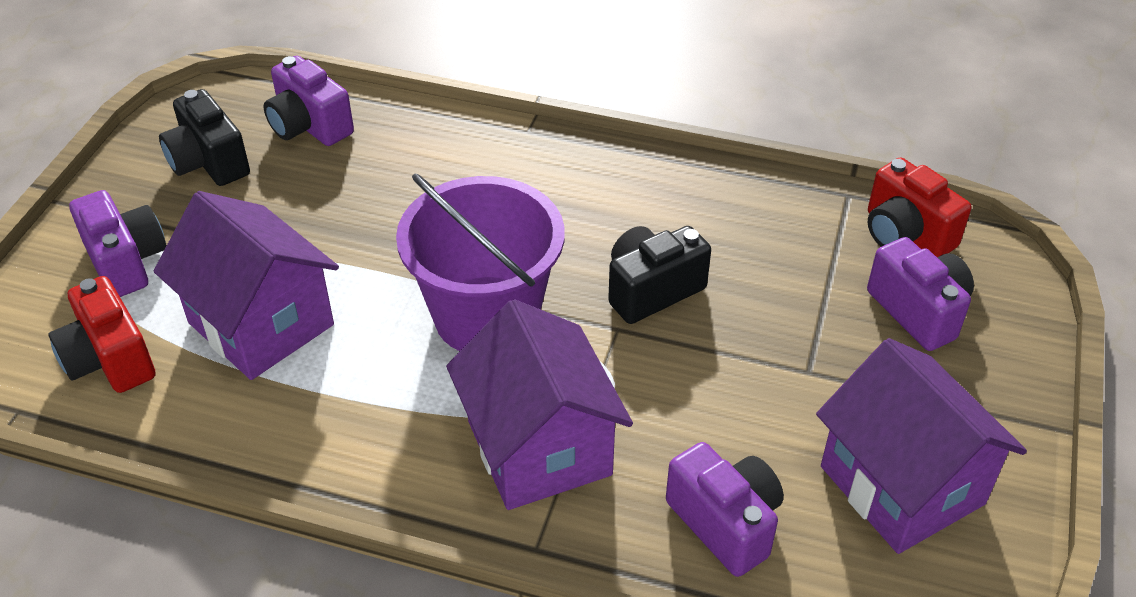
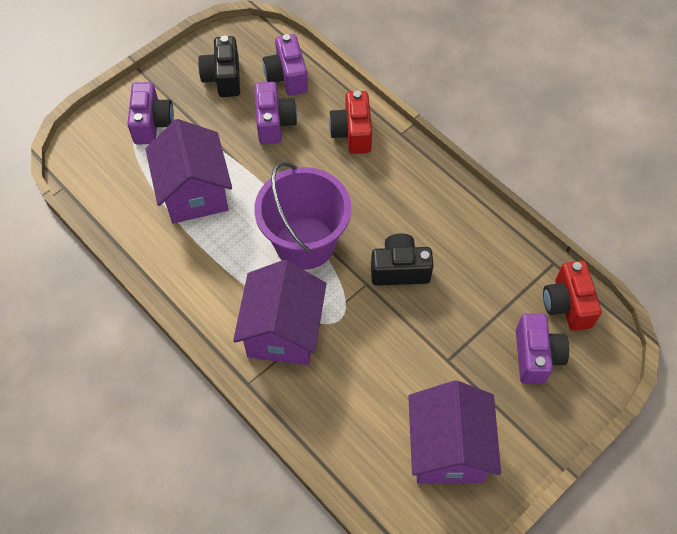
camera: 30 degrees right, 15 degrees up
red camera [49,276,155,393] -> red camera moved to [329,91,372,154]
purple camera [666,442,784,577] -> purple camera moved to [254,82,297,145]

